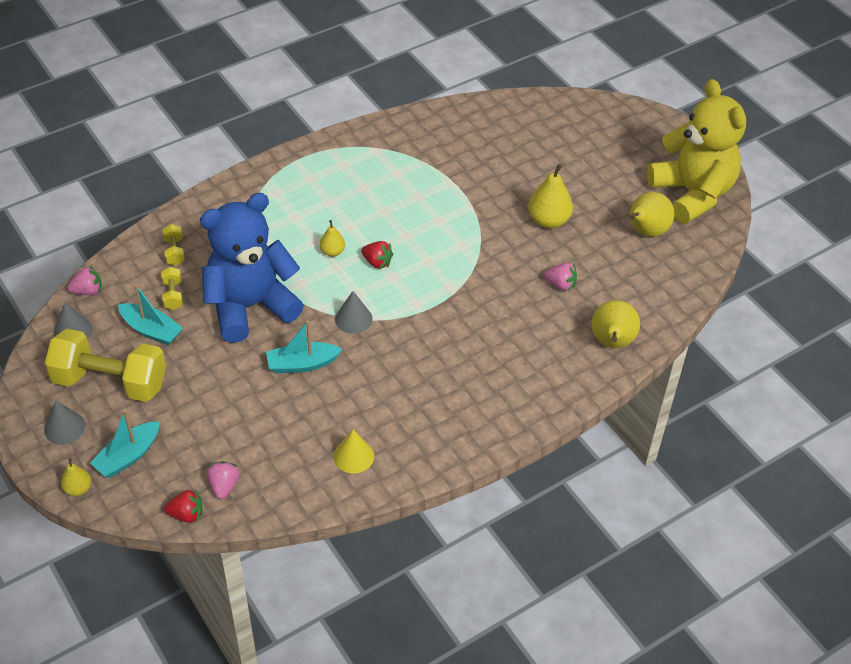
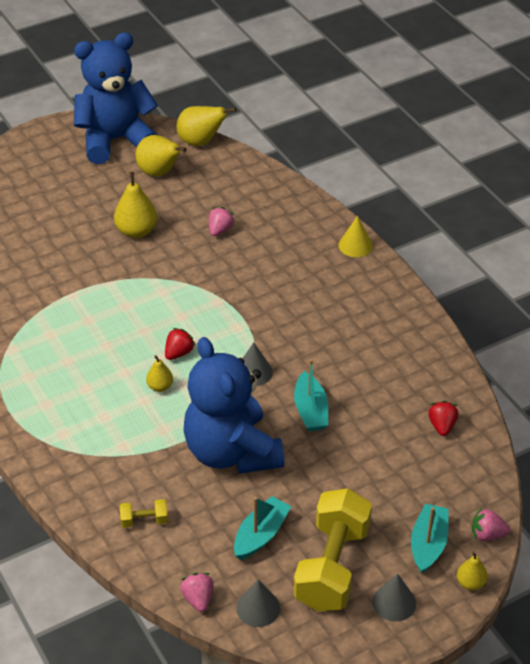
camera: 85 degrees left, 5 degrees down
turquoise boat [90,410,160,478] -> turquoise boat turned 120 degrees counterclockwise [411,504,449,574]
yellow dumbbell [161,267,183,310] -> none
red strawberry [164,489,202,523] -> red strawberry moved to [428,401,459,436]
pink strawberry [207,461,239,499] -> pink strawberry moved to [472,507,510,541]
yellow cone [334,429,374,473] -> yellow cone moved to [338,216,373,257]
yellow pear [592,300,640,348] -> yellow pear moved to [177,106,236,146]
yellow teddy bear [647,79,746,224] -> blue teddy bear [74,32,158,164]

